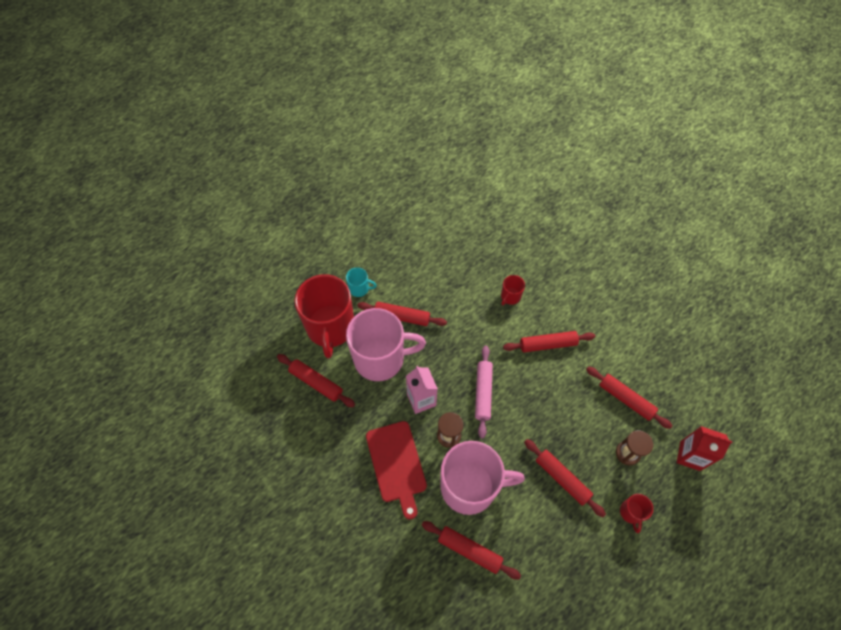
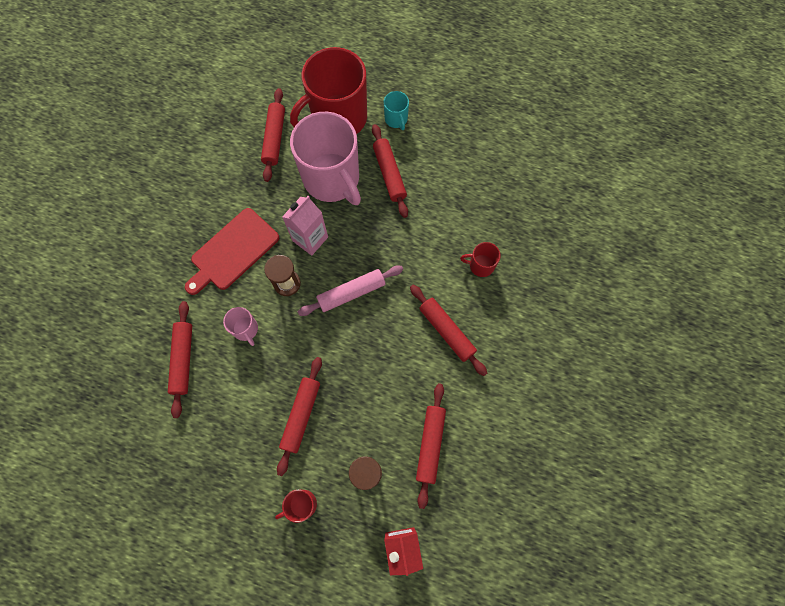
camera: 60 degrees right, 10 degrees up
pink mug [440,441,525,515] -> pink mug [223,307,258,346], size x0.42

